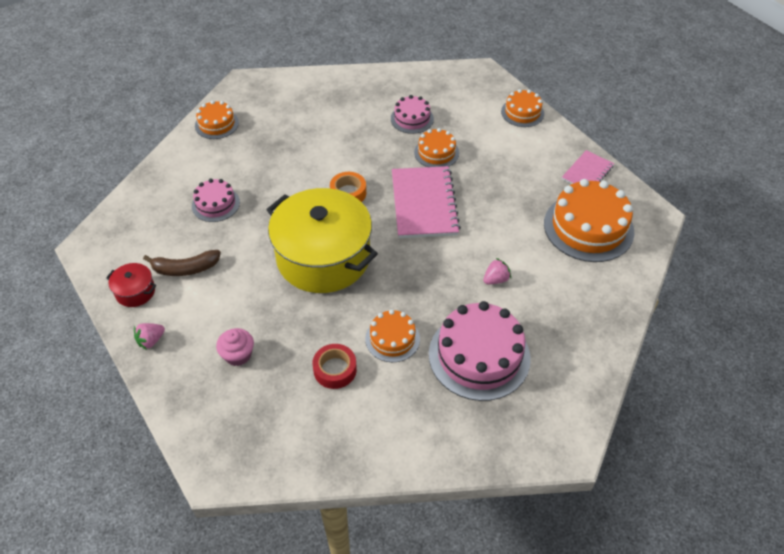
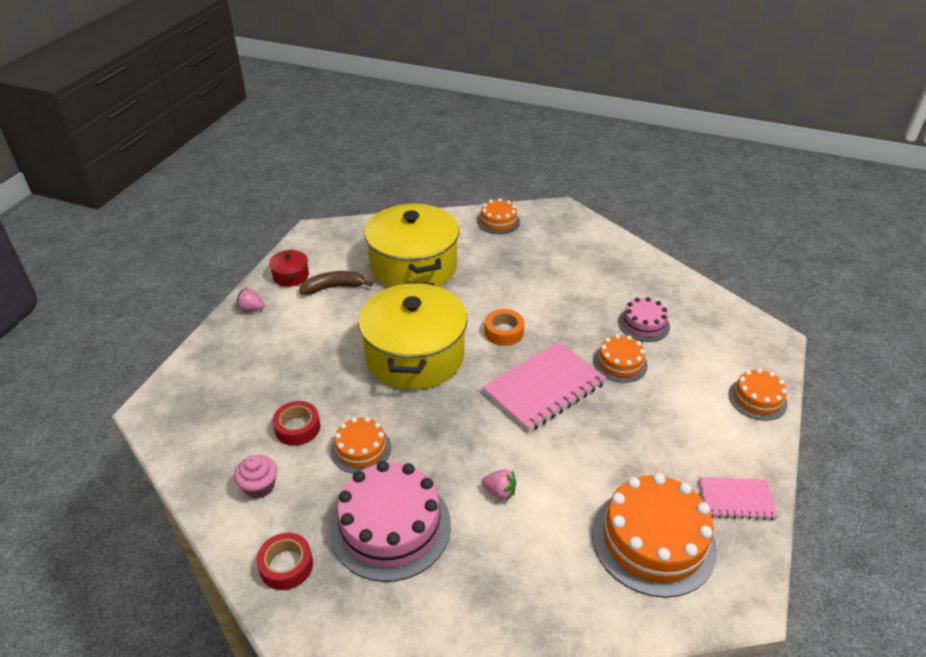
camera: 55 degrees right, 10 degrees down
brown banana [143,250,221,276] -> brown banana turned 120 degrees clockwise [299,271,373,295]
pink cake [192,179,240,222] -> yellow pot [364,203,459,288]
pink cupcake [216,328,254,366] -> pink cupcake moved to [234,455,277,499]
none -> red tape [256,533,313,590]

